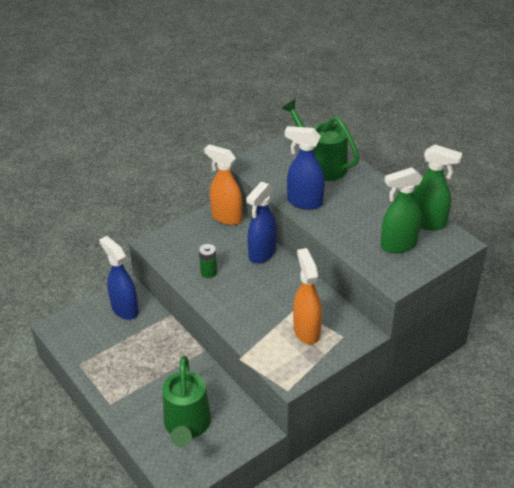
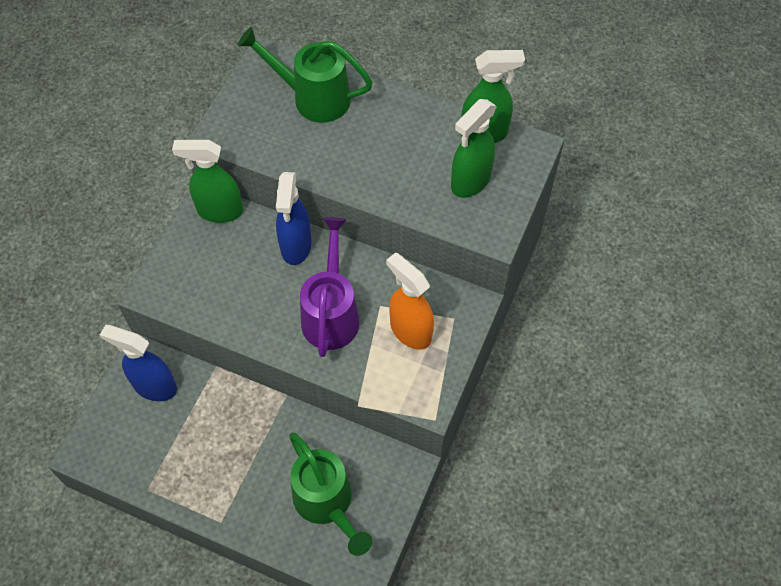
camera: 30 degrees left, 20 degrees up
green battery [199,244,217,278] -> none
orange spray bottle [204,144,242,225] -> green spray bottle [172,140,243,223]
blue spray bottle [285,126,325,210] -> none
none -> purple watering can [300,217,359,357]

